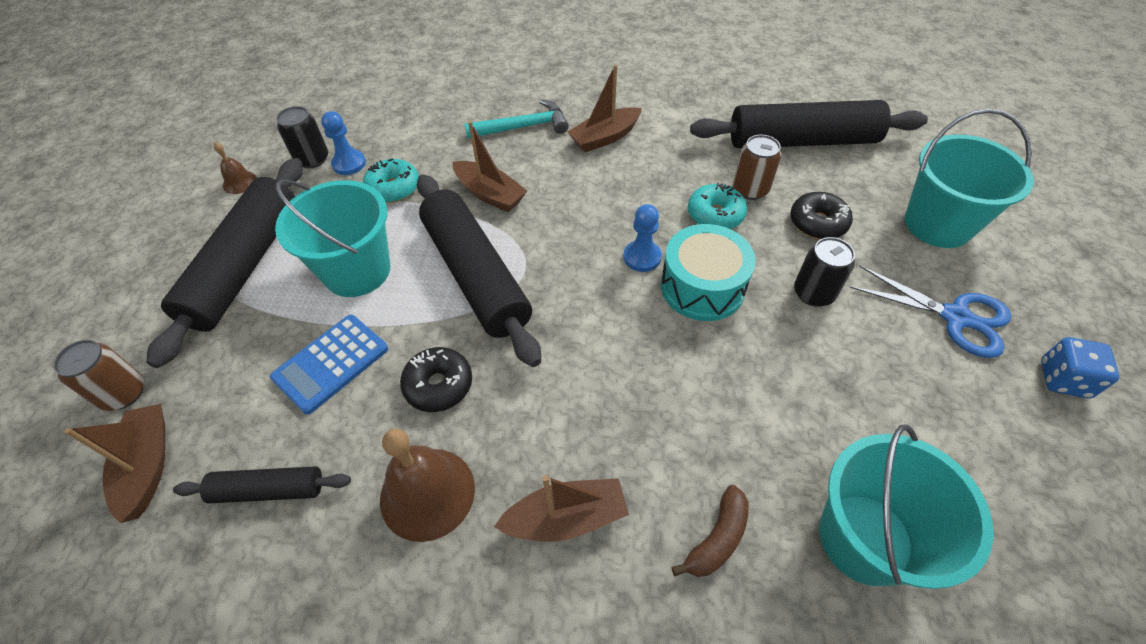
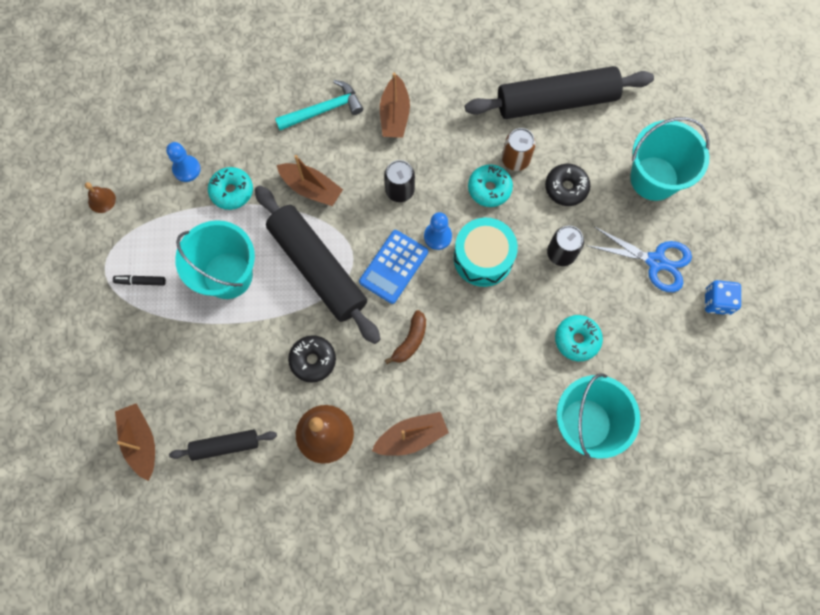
camera: 10 degrees left, 20 degrees up
brown can [53,340,144,411] -> none
black rolling pin [147,158,303,368] -> black marker [113,275,166,286]
blue calculator [270,315,388,415] -> blue calculator moved to [359,230,428,304]
black can [276,106,328,168] -> black can moved to [384,160,415,202]
brown boat [568,64,642,152] -> brown boat turned 45 degrees counterclockwise [380,73,410,138]
brown banana [672,485,749,577] -> brown banana moved to [385,310,426,364]
none -> turquoise donut [555,315,603,361]

